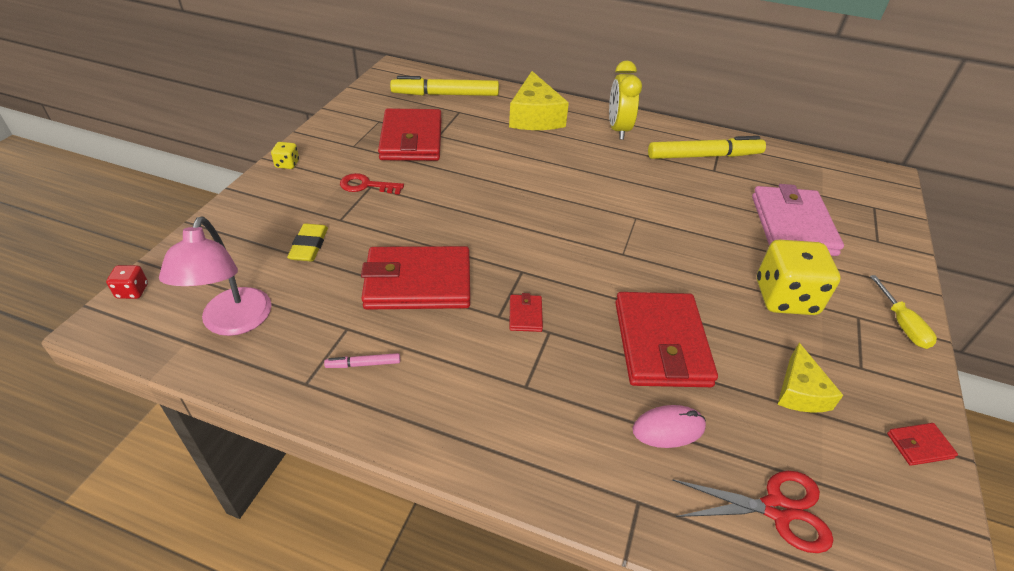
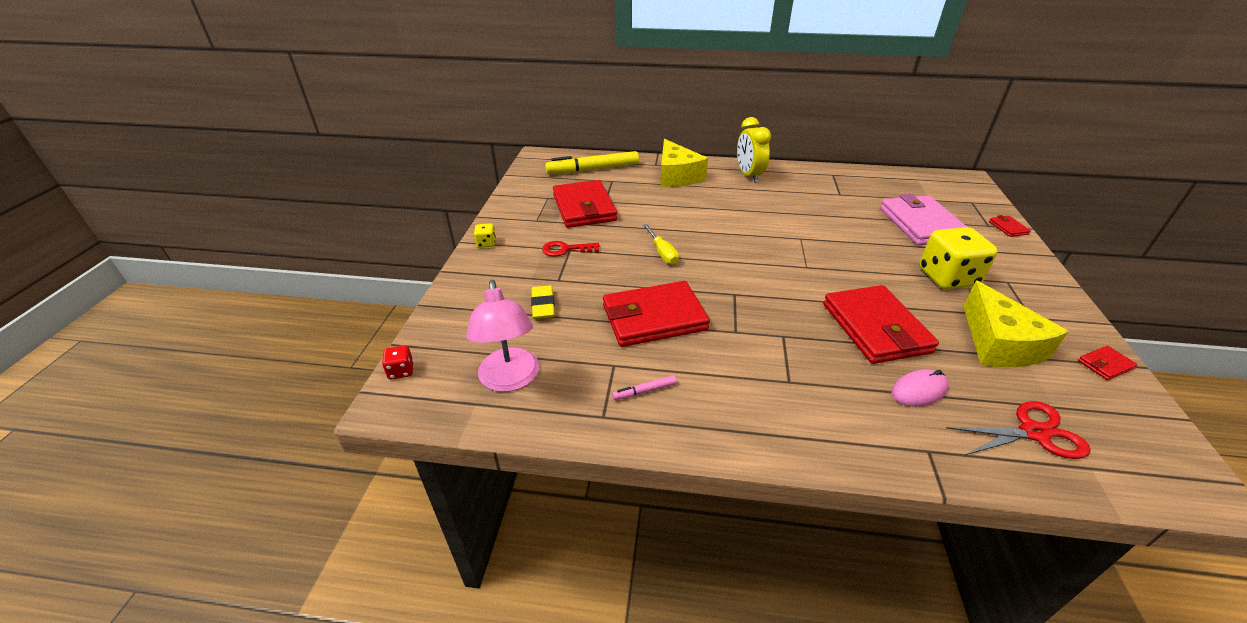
camera: 10 degrees left, 5 degrees down
red wallet [509,293,543,332] -> red wallet moved to [989,215,1031,237]
yellow marker [648,136,766,159] -> none
yellow cheese [777,343,843,413] -> yellow cheese [963,281,1069,367], size x1.66
yellow screwdriver [870,275,937,349] -> yellow screwdriver moved to [643,224,679,265]

